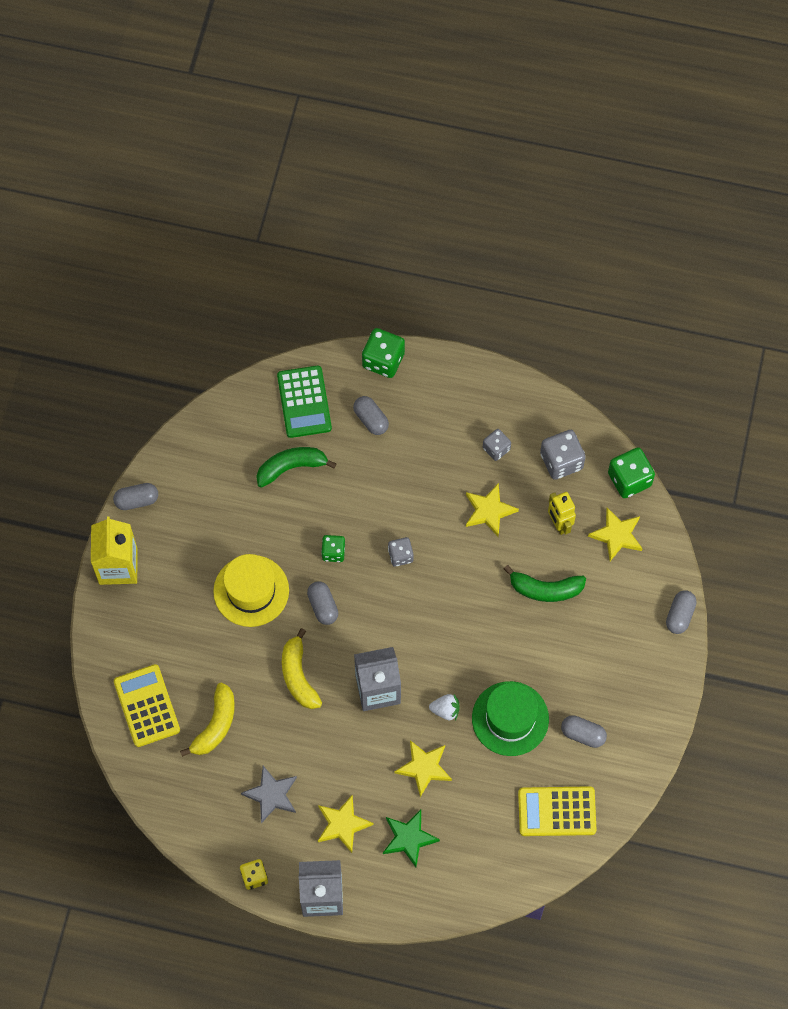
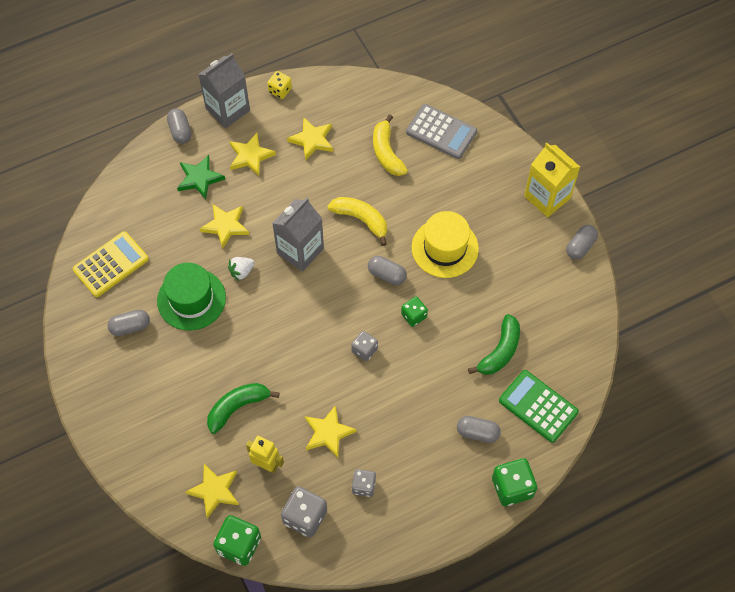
camera: 140 degrees right, 5 degrees down
yellow calculator [114,664,180,747] -> grey calculator [406,104,477,159]
grey star [241,766,297,823] -> yellow star [287,117,333,161]
grey capsule [666,590,697,634] -> grey capsule moved to [167,109,191,144]

